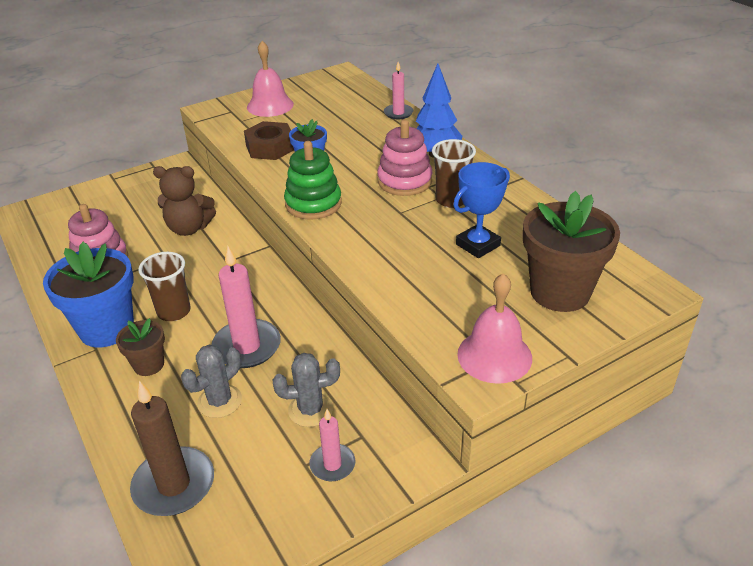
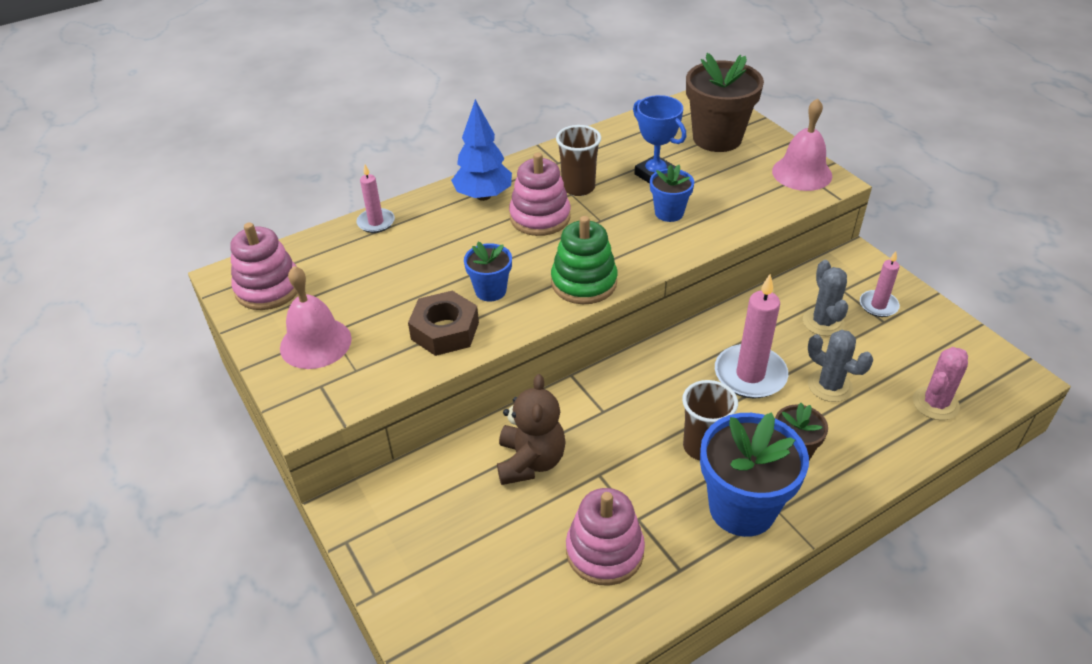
camera: 90 degrees left, 5 degrees up
brown candle [130,380,214,516] -> pink cactus [913,347,968,420]
none -> pink stacking toy [230,222,298,310]
none -> blue flower pot [650,165,694,222]

